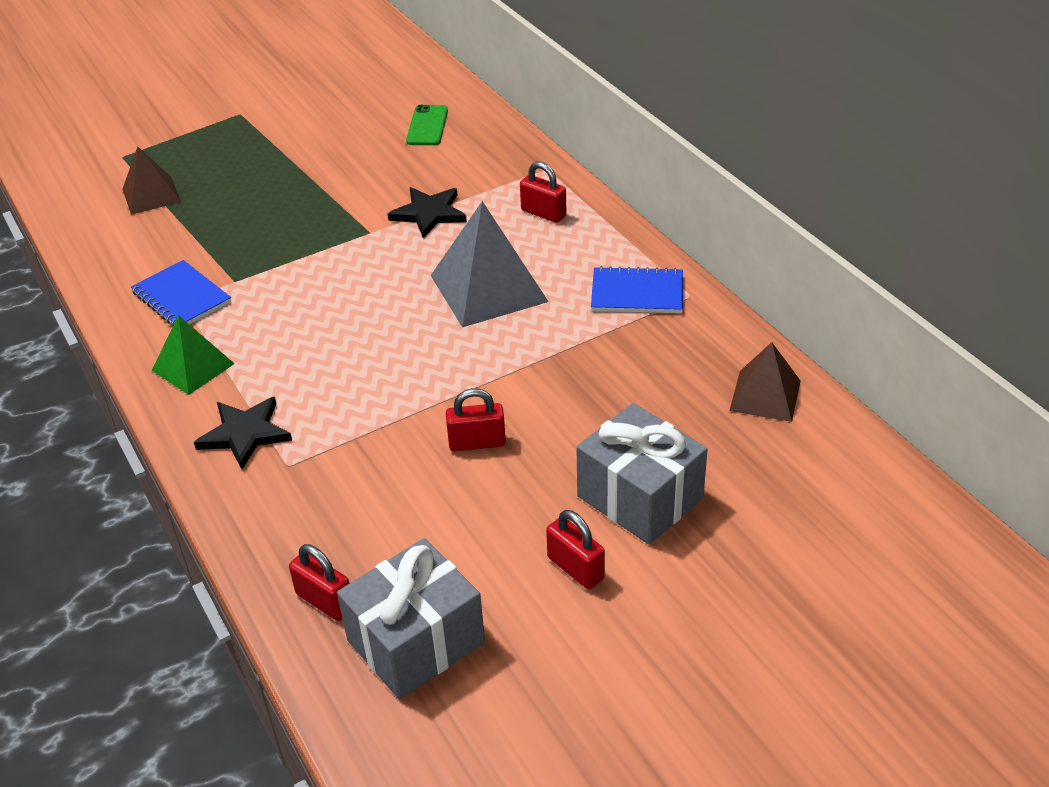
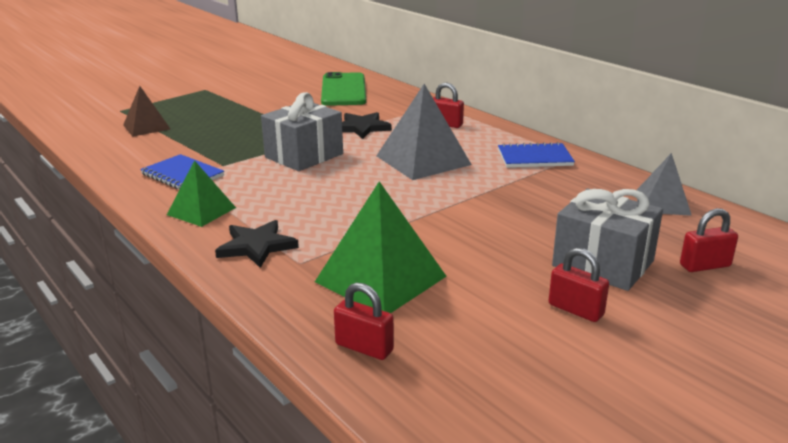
camera: 10 degrees left, 15 degrees down
grey gift [337,538,485,699] -> grey gift moved to [261,92,343,171]
green phone [406,105,448,145] -> green phone [321,72,366,106], size x1.81
red padlock [446,388,506,452] -> red padlock moved to [680,208,738,272]
brown pyramid [729,342,801,422] -> grey pyramid [637,153,692,216]
none -> green pyramid [315,181,447,313]

